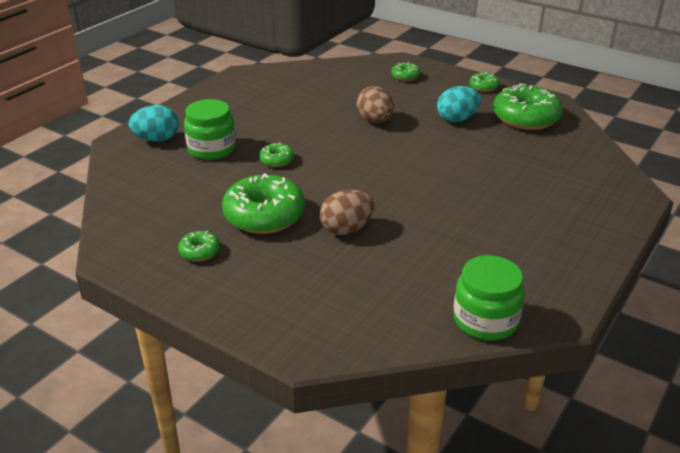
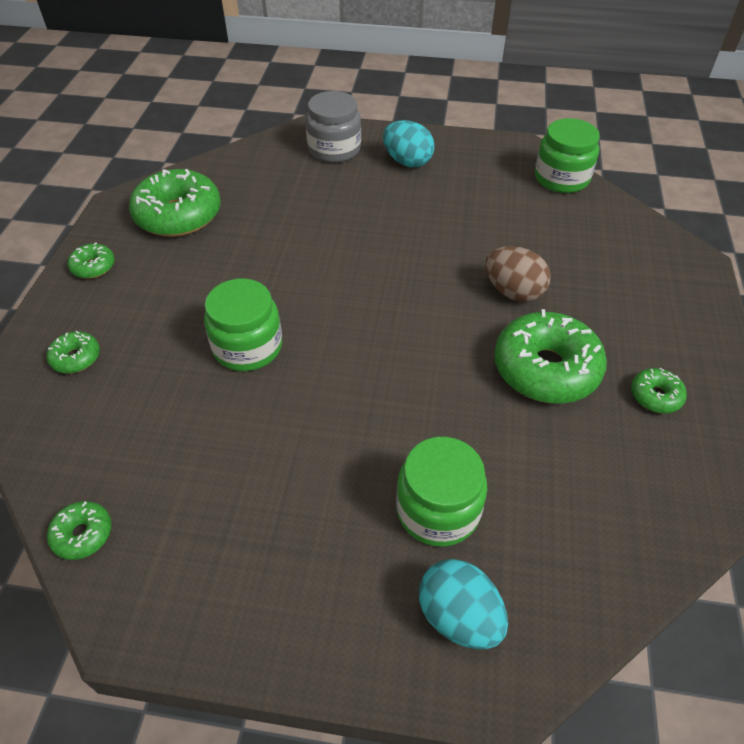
camera: 115 degrees left, 15 degrees up
green donut [259,143,294,167] -> green donut moved to [47,501,112,560]
brown egg [357,86,393,123] -> green jar [204,279,282,371]
turquoise egg [437,86,481,122] -> turquoise egg moved to [383,120,435,167]
none -> grey jar [306,91,361,163]

